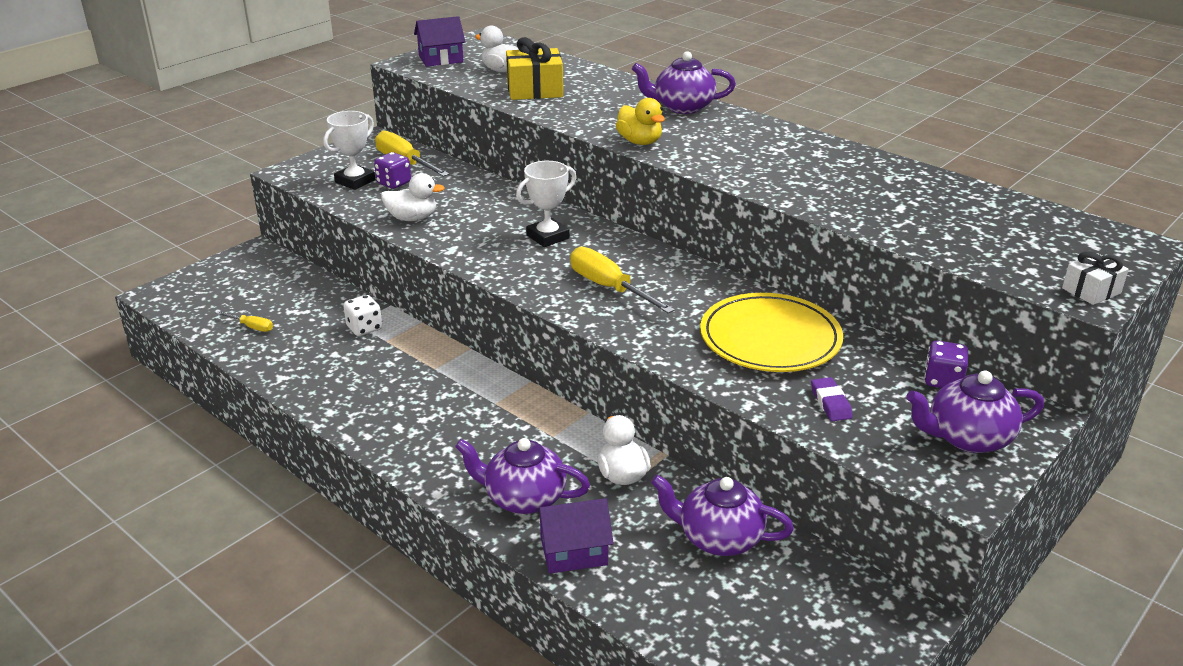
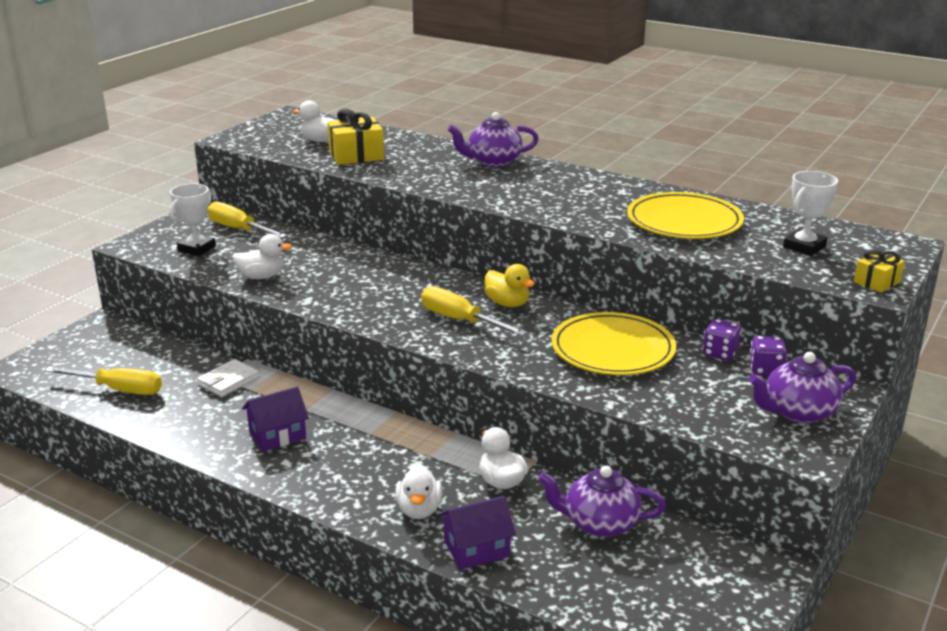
camera: 10 degrees left, 5 degrees down
yellow screwdriver [216,311,273,332] -> yellow screwdriver [45,367,162,395], size x1.95
white dice [343,295,382,336] -> white wallet [197,359,260,397]
purple dice [374,152,411,189] -> purple dice moved to [703,319,742,360]
purple house [414,16,465,67] -> purple house moved to [242,386,309,452]
purple teapot [455,438,590,514] -> white duck [395,464,443,519]
white trophy [516,161,577,247] -> white trophy moved to [783,171,838,256]
yellow duck [616,98,665,145] -> yellow duck moved to [485,264,535,307]
purple eraser [811,377,853,421] -> none
white gift [1062,252,1129,305] -> yellow gift [854,249,905,293]
none -> yellow plate [627,192,744,239]

